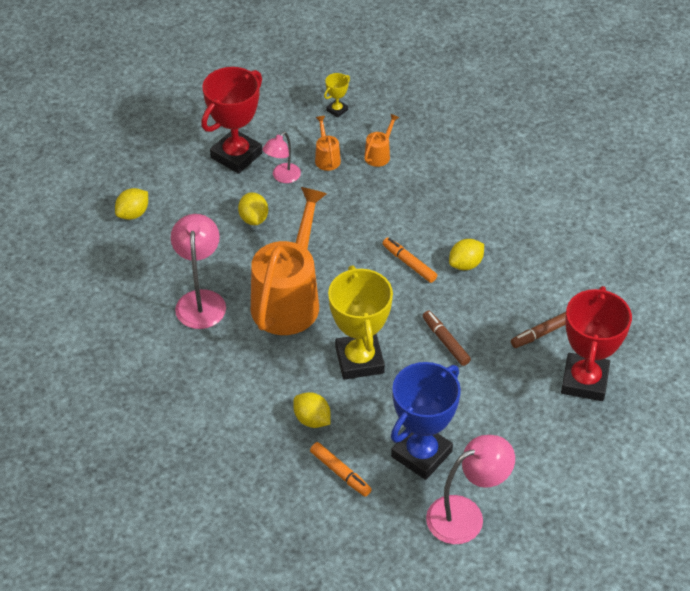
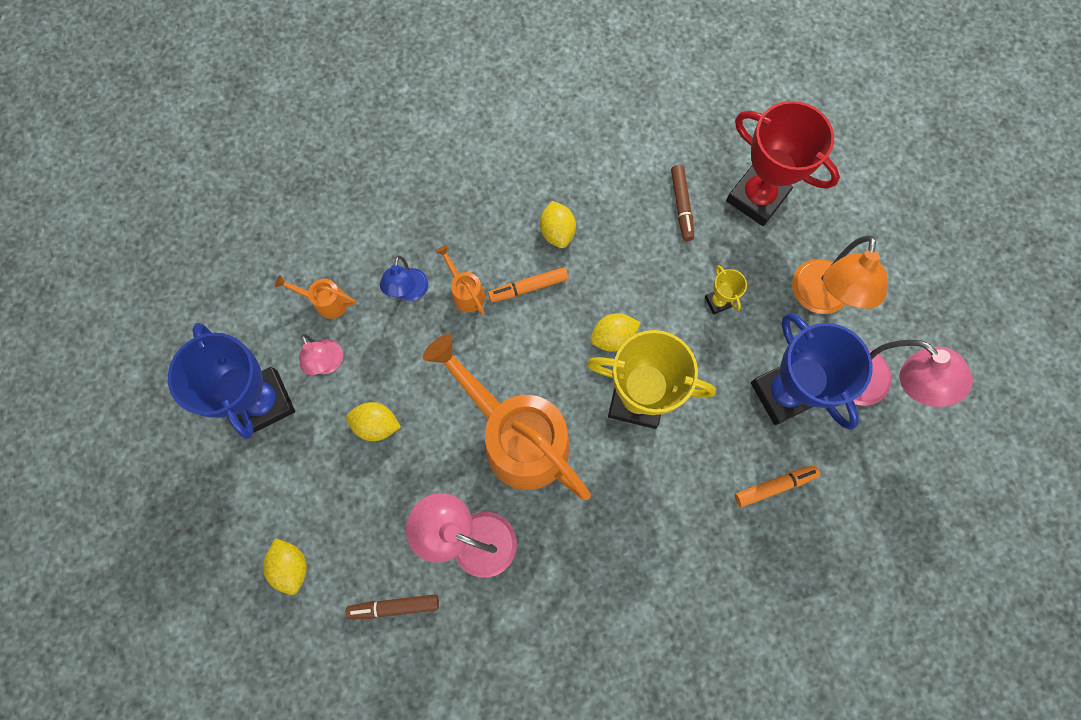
camera: 65 degrees left, 25 degrees up
red trophy [201,67,262,174] -> blue trophy [168,323,295,439]
yellow lemon [293,392,331,428] -> yellow lemon moved to [590,313,641,352]
yellow trophy [324,73,350,118] -> yellow trophy moved to [705,265,747,315]
orange watering can [364,114,399,167] -> orange watering can moved to [436,245,485,315]
brown marker [423,311,471,366] -> brown marker moved to [346,594,439,620]
pink lamp [426,435,515,544] -> pink lamp turned 135 degrees clockwise [853,340,973,407]
none -> blue lamp [380,256,428,301]
none -> orange lamp [792,235,888,314]

